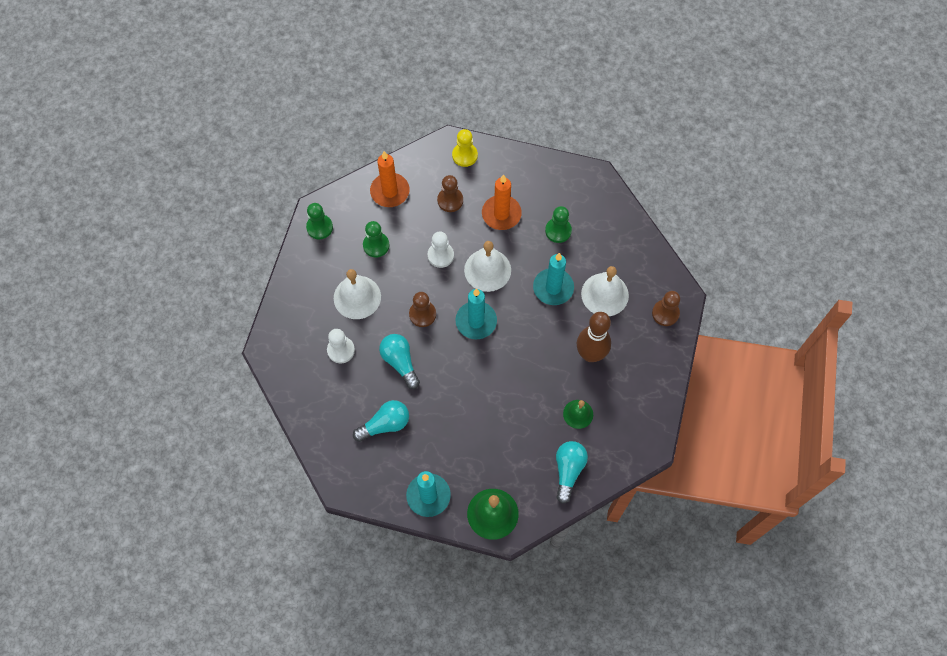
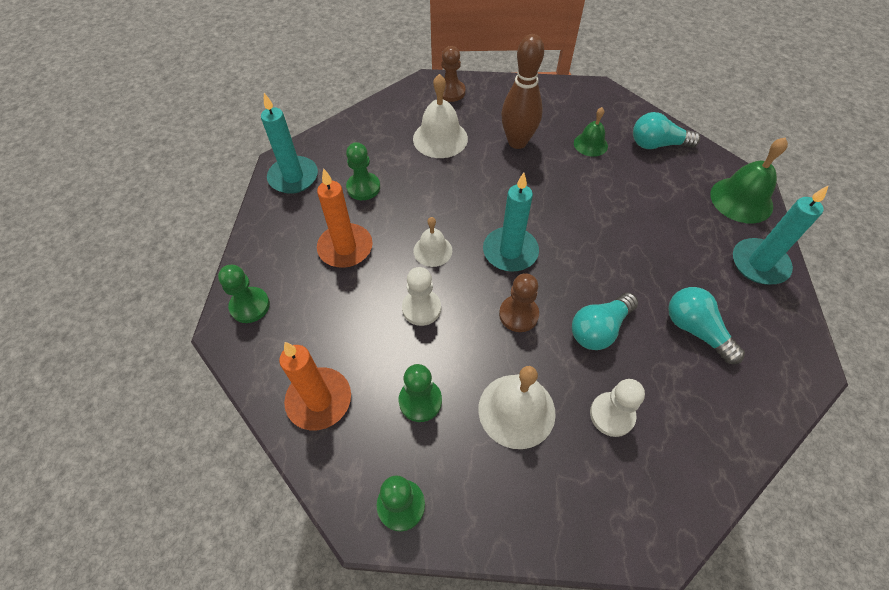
camera: 100 degrees left, 10 degrees down
brown pawn [437,175,463,212] -> none
yellow pawn [452,129,478,167] -> green pawn [218,265,270,323]
white bell [464,241,511,292] -> white bell [413,217,452,267], size x0.61
turquoise candle [533,253,574,305] -> turquoise candle moved to [261,93,318,194]

